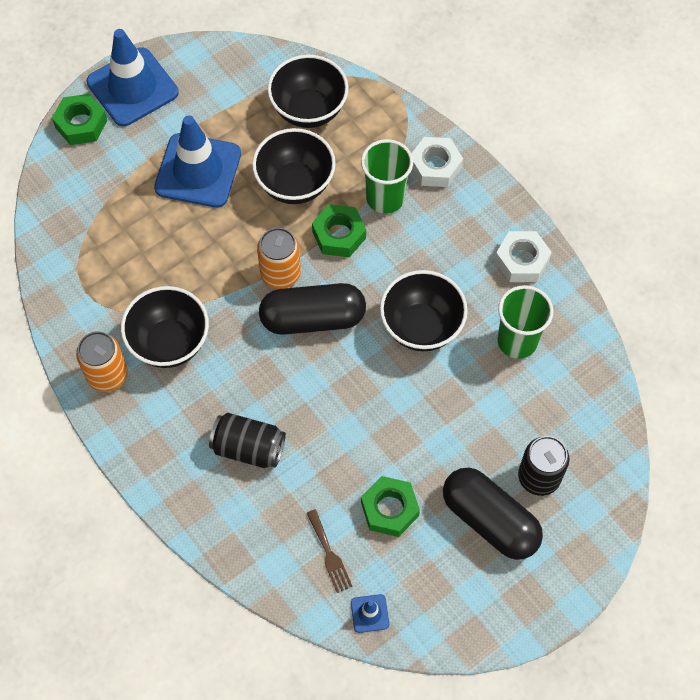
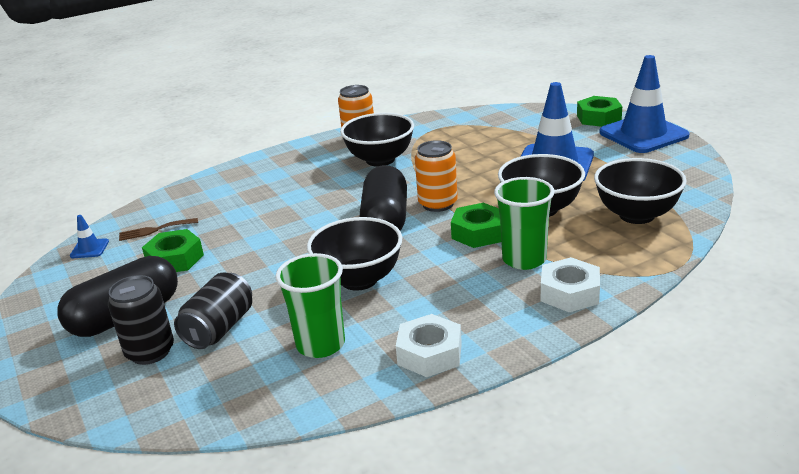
camera: 100 degrees right, 35 degrees down
black can [209,413,286,468] -> black can moved to [174,273,252,349]

